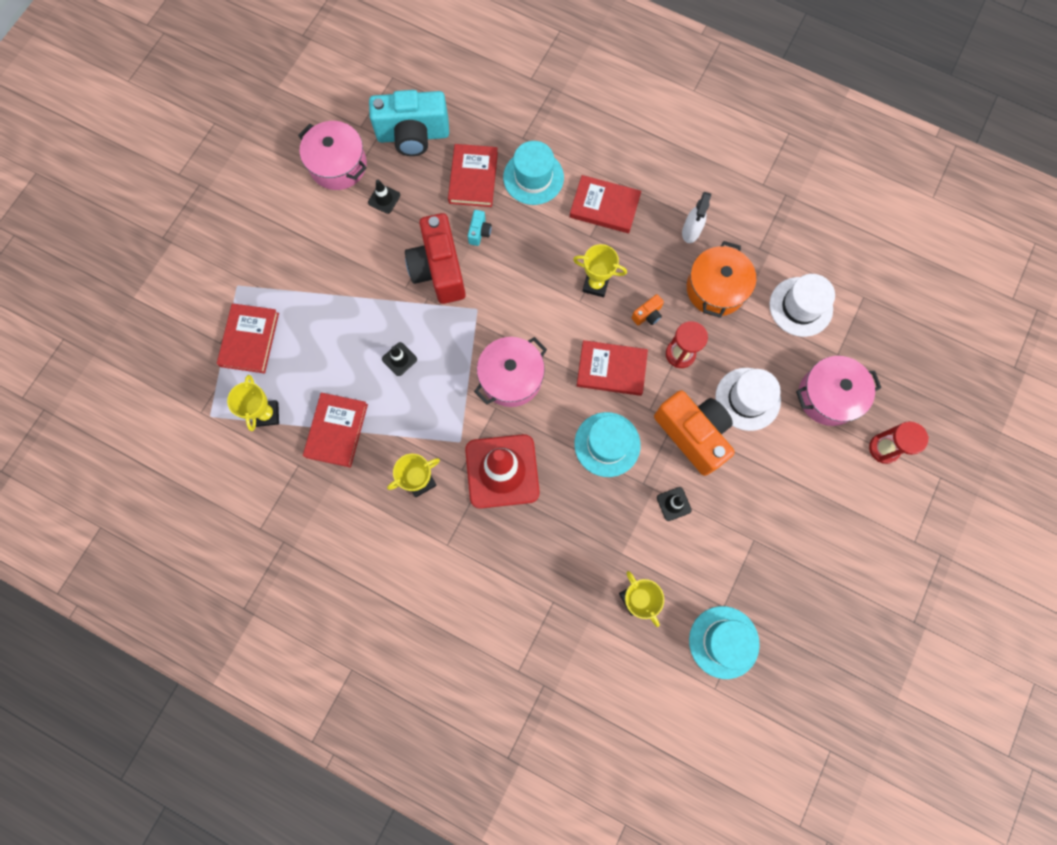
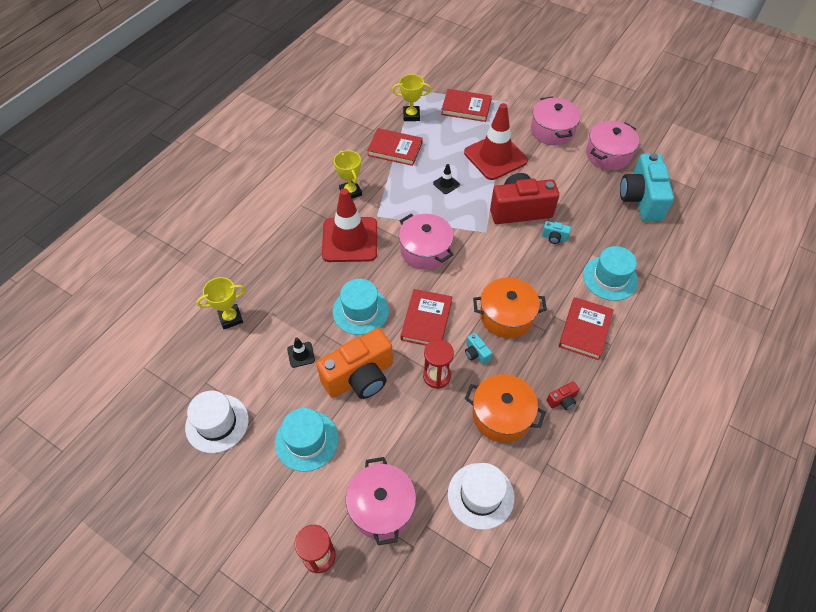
camera: 95 degrees right, 20 degrees down
black traffic cone [368,180,400,214] -> none
red book [448,144,498,207] -> none
yellow trophy [573,244,627,297] -> orange pot [473,277,547,338]
orange camera [632,294,664,326] -> turquoise camera [465,333,492,365]
white spray bottle [682,192,711,243] -> red camera [546,381,579,410]
turquoise hat [689,606,760,679] -> turquoise hat moved to [275,408,339,472]
white hat [715,368,781,431] -> white hat moved to [185,391,249,453]
none -> red traffic cone [464,103,528,180]
none -> pink pot [531,96,581,146]

